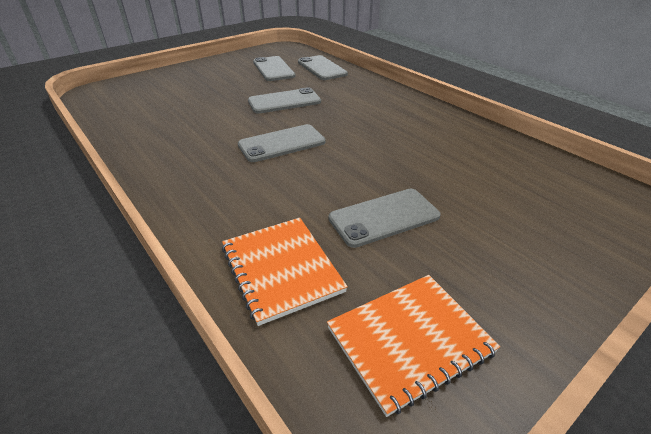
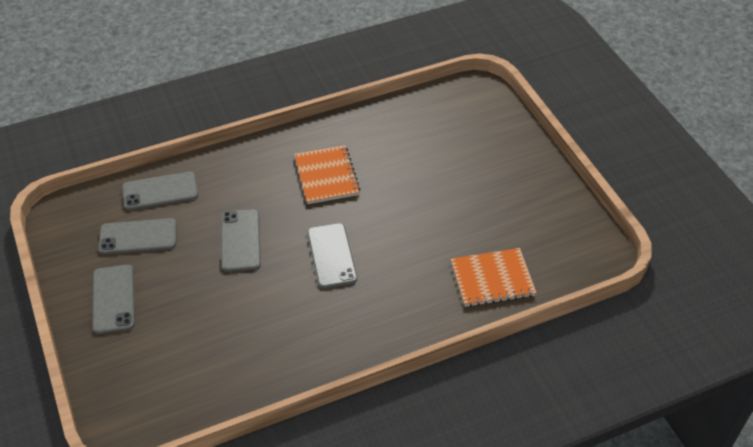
camera: 75 degrees left, 10 degrees up
orange notebook [327,275,500,417] -> orange notebook moved to [294,145,360,204]
grey phone [329,189,441,248] -> grey phone moved to [93,265,135,334]

